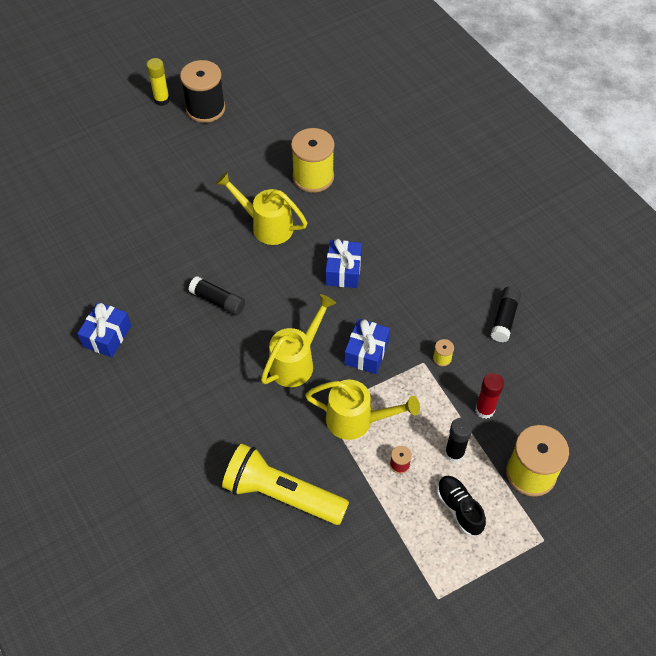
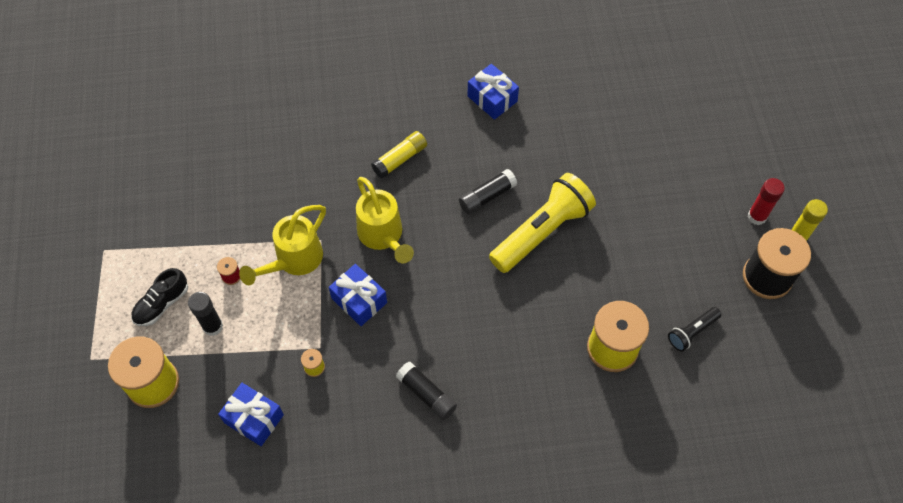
camera: 115 degrees right, 5 degrees up
yellow watering can [216,172,307,245] -> none
yellow flashlight [222,443,349,525] -> yellow flashlight moved to [489,173,596,273]
blue gift [325,239,362,288] -> blue gift moved to [218,383,284,446]
black shoe [437,476,486,536] -> black shoe turned 135 degrees clockwise [131,268,188,326]
red glue stick [475,373,504,419] -> red glue stick moved to [748,178,785,225]
black glue stick [491,286,521,342] -> black glue stick moved to [396,362,457,420]
none -> yellow glue stick [371,131,427,178]
none -> black flashlight [668,307,721,352]

